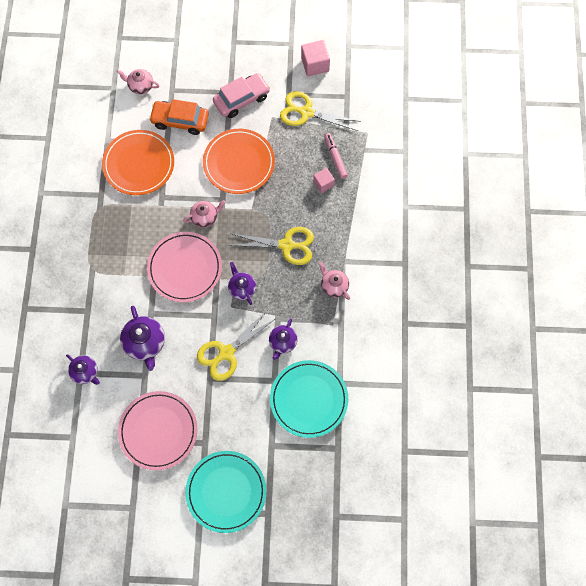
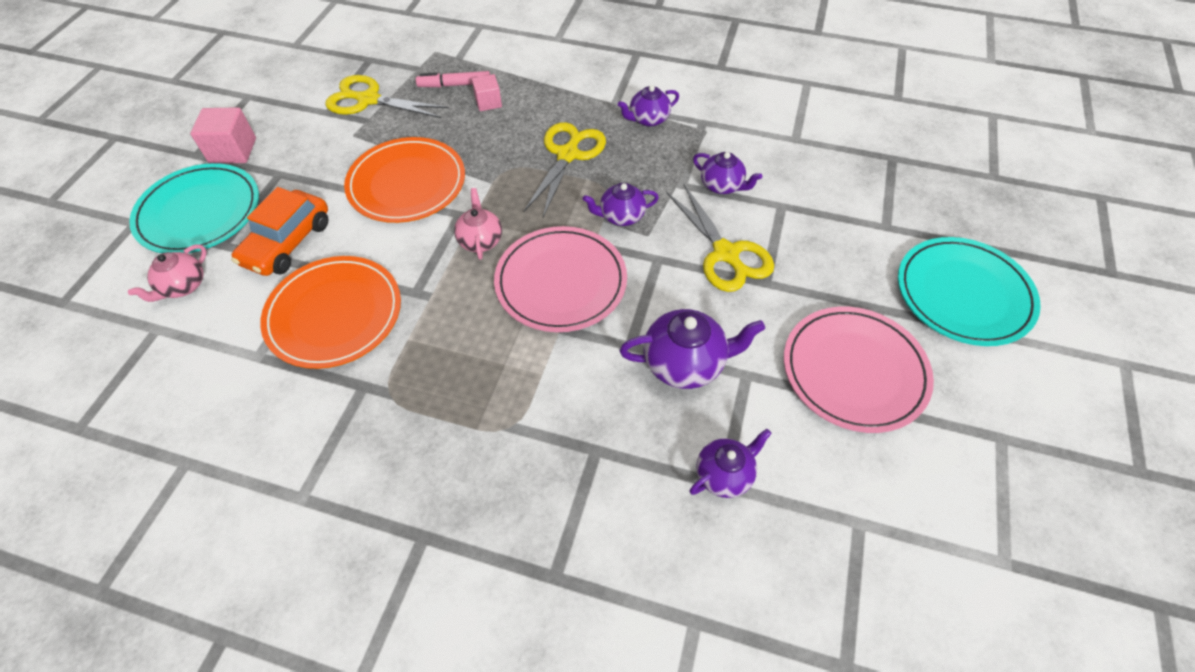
camera: 75 degrees left, 15 degrees down
pink car [213,73,270,118] -> none
turquoise plate [270,360,348,438] -> turquoise plate moved to [129,163,259,253]
yellow scissors [280,91,361,131] -> yellow scissors turned 75 degrees clockwise [325,75,449,118]
pink cube [301,40,330,76] -> pink cube moved to [190,107,256,164]
pink teapot [319,262,350,300] -> purple teapot [618,85,679,127]

